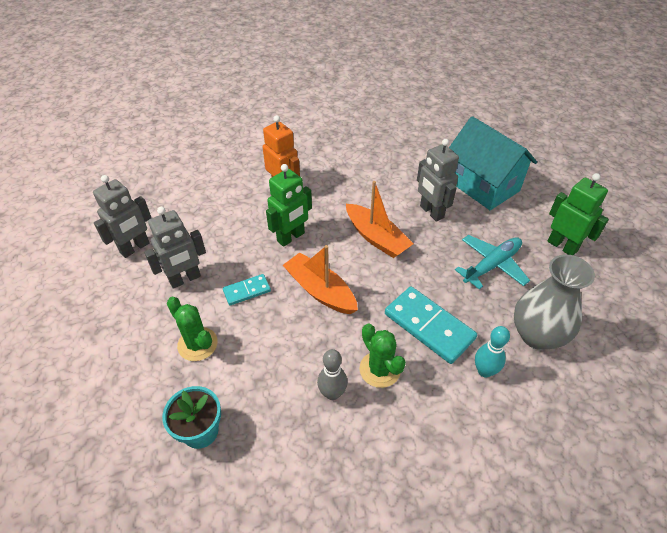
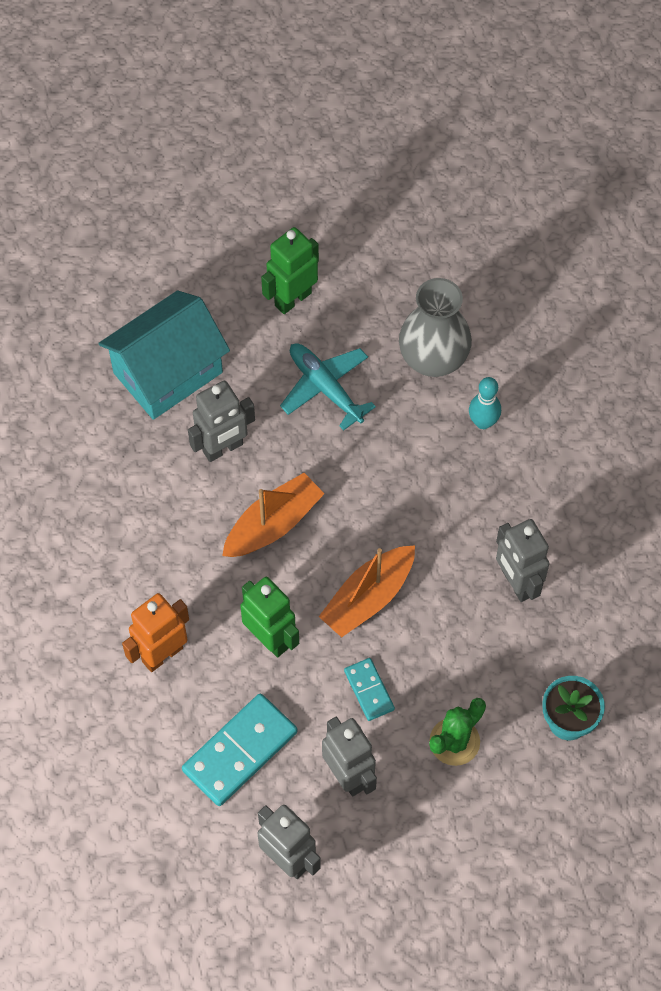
camera: 90 degrees left, 15 degrees up
grey bowling pin [317,349,347,400] -> grey robot [496,519,549,602]
green cactus [359,324,406,388] -> none
turquoise domino [385,286,477,364] -> turquoise domino moved to [182,693,297,806]

